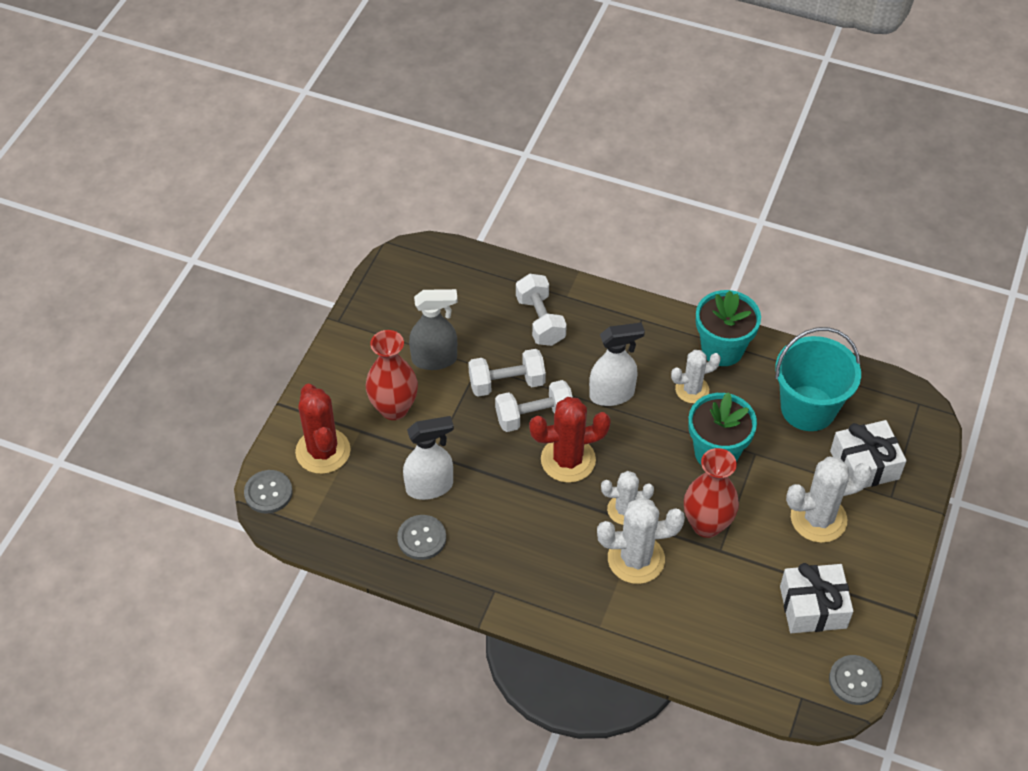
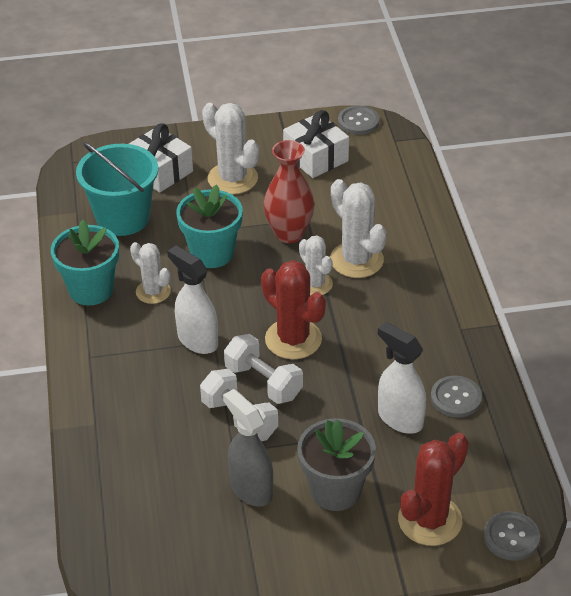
camera: 120 degrees left, 10 degrees down
red vase [366,330,418,420] -> grey flower pot [297,418,376,511]
white dumbbell [516,274,567,346] -> none

